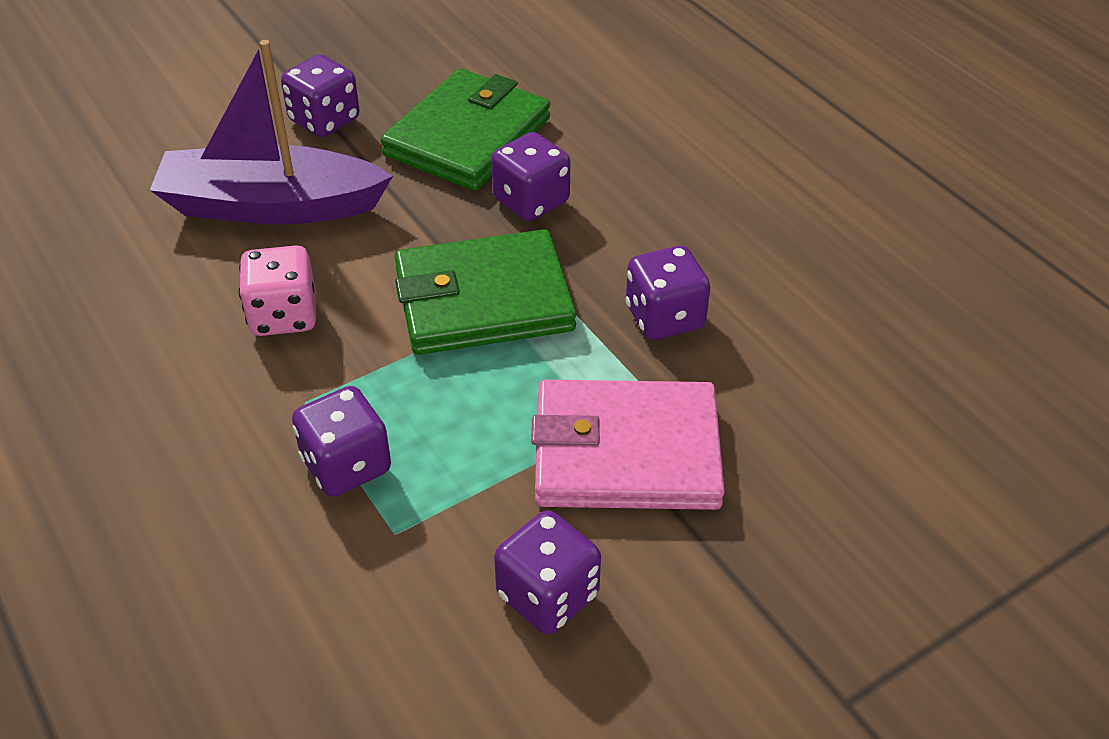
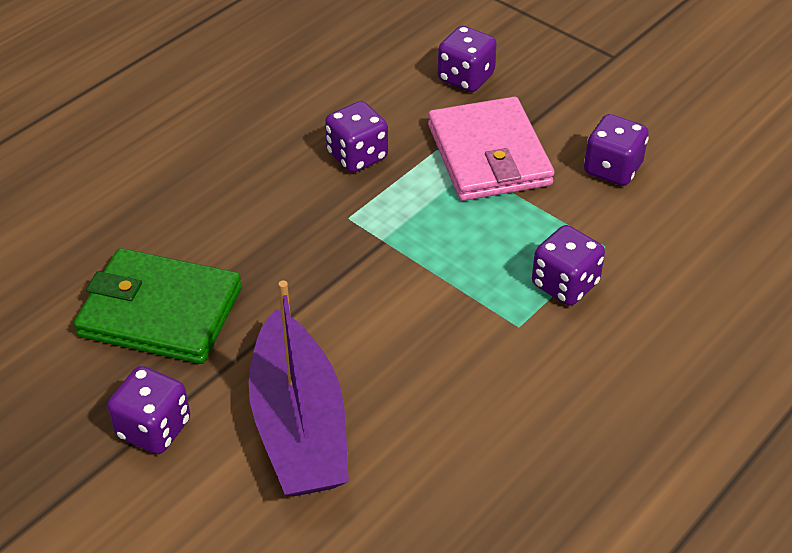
camera: 105 degrees left, 0 degrees up
pink dice [239,245,316,336] -> none
green wallet [394,229,576,355] -> none
purple dice [491,132,570,221] -> purple dice moved to [438,26,497,92]

